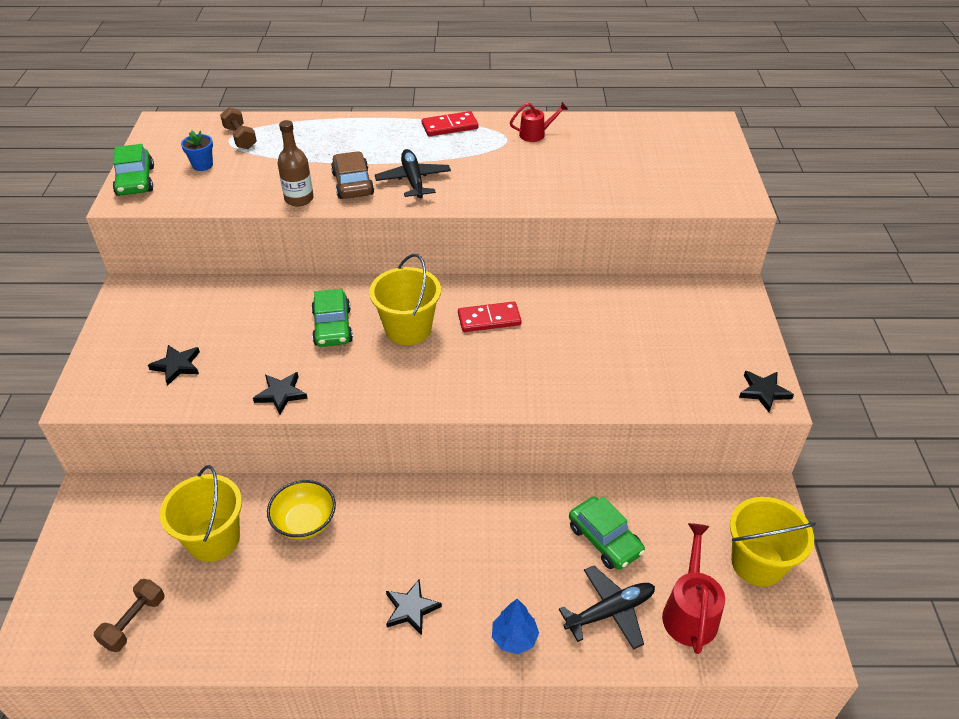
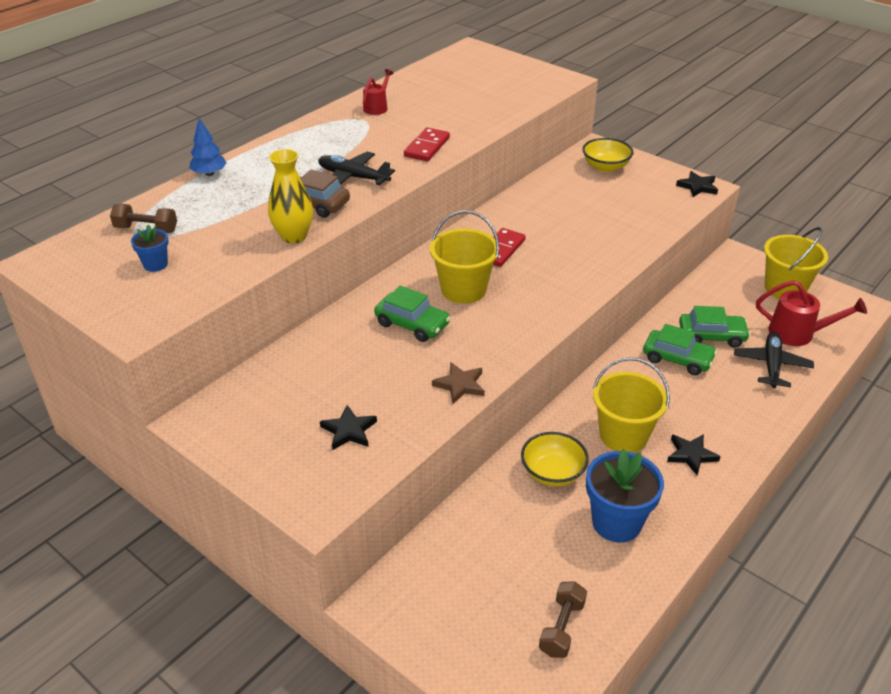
camera: 50 degrees left, 5 degrees down
brown dumbbell [94,579,165,652] -> brown dumbbell turned 45 degrees clockwise [539,581,587,658]
green car [113,144,154,196] -> green car moved to [643,324,717,375]
yellow bucket [160,465,242,562] -> yellow bucket moved to [593,357,670,453]
black star [253,372,308,414] -> brown star [432,362,485,404]
brown bottle [278,120,314,207] -> yellow vase [268,149,313,243]
red domino [422,111,478,136] -> red domino moved to [404,127,450,161]
blue tree [492,599,539,654] -> blue tree moved to [189,118,227,176]
red watering can [662,523,725,654] -> red watering can turned 150 degrees clockwise [756,280,867,346]
none -> yellow bowl [583,138,634,172]
none -> blue flower pot [586,449,664,543]

